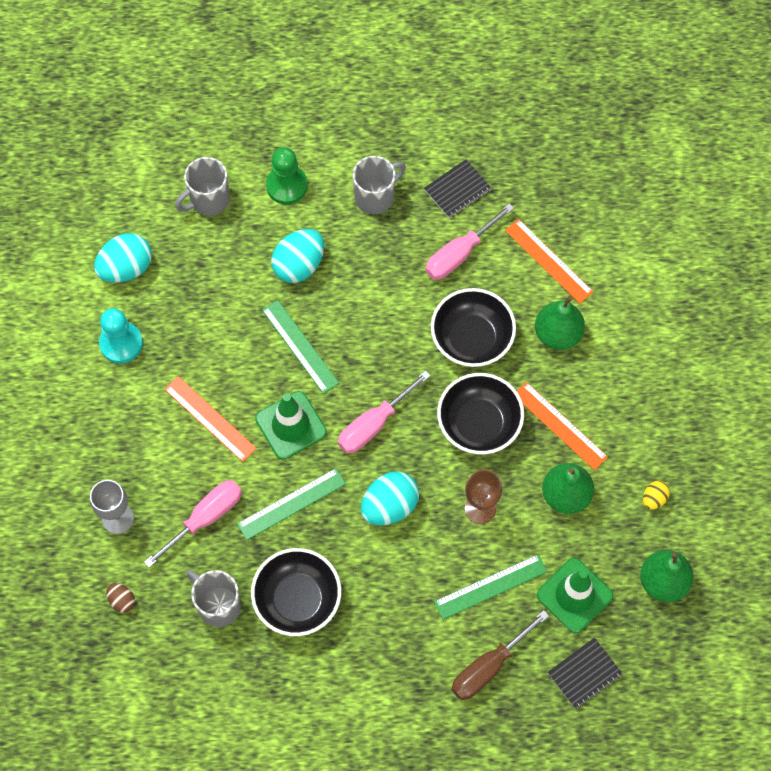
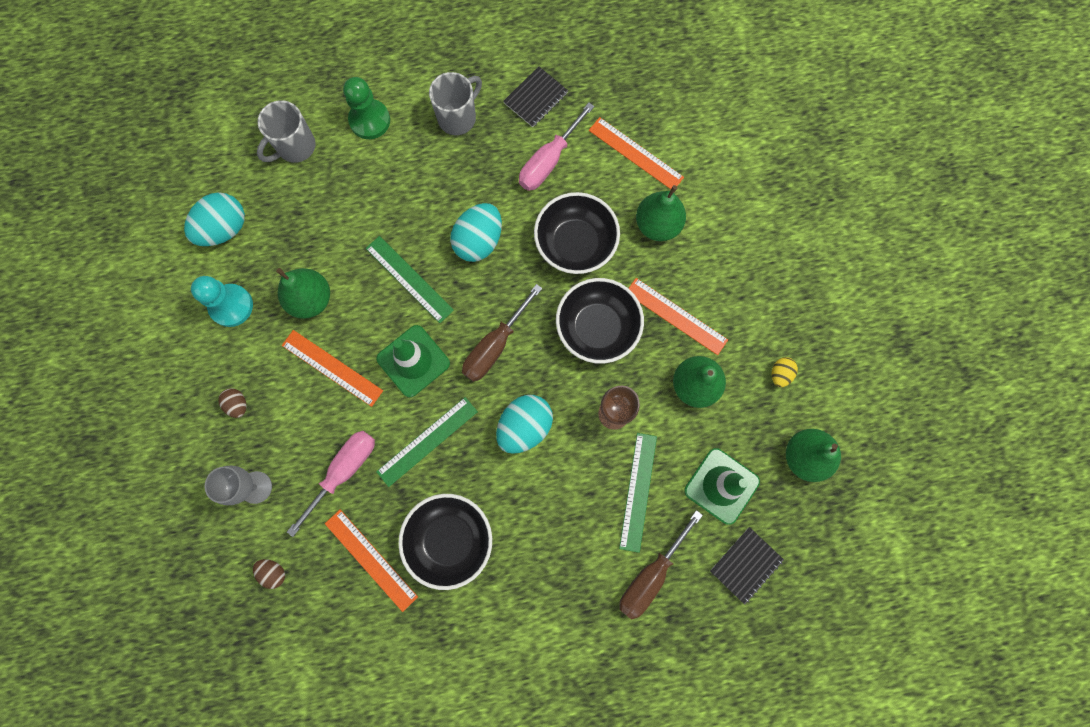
camera: 10 degrees left, 10 degrees up
grey mug [186,570,241,627] -> orange ruler [325,509,418,612]
turquoise egg [271,229,324,283] -> turquoise egg moved to [450,203,502,262]
pink screwdriver [338,370,431,454] -> brown screwdriver [462,284,542,382]
green ruler [434,554,547,619] -> green ruler turned 45 degrees counterclockwise [619,433,657,553]
none -> brown egg [218,388,247,418]
none -> green pear [276,268,330,319]

